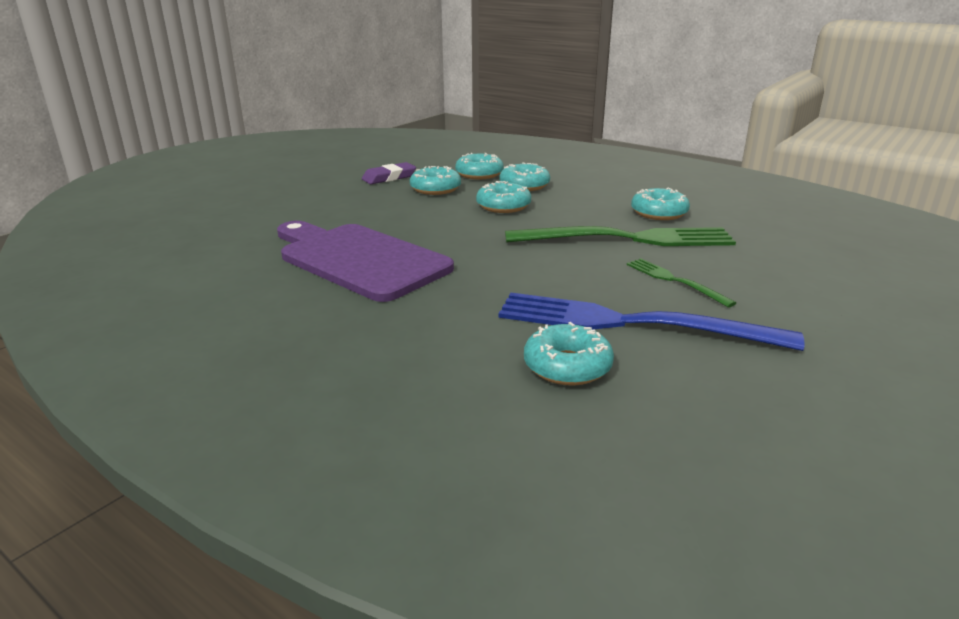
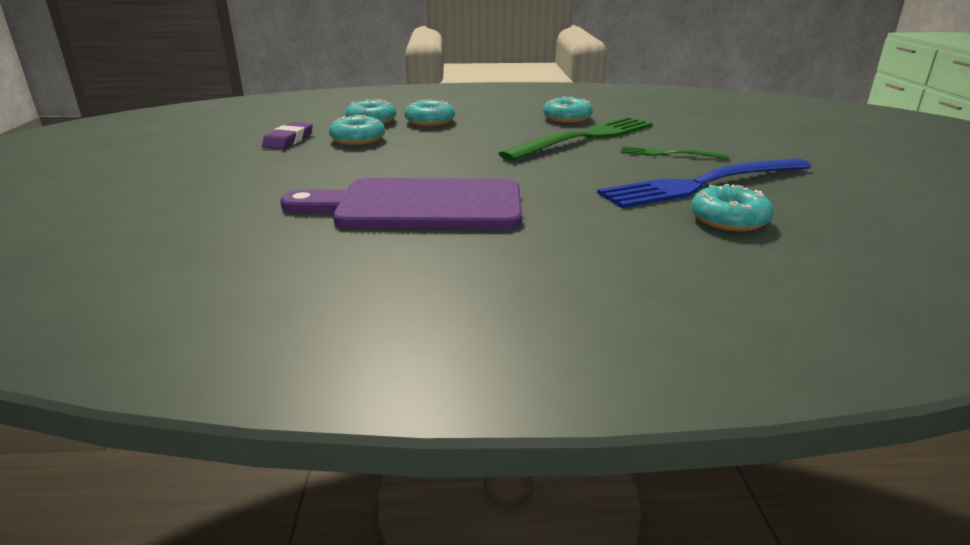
camera: 40 degrees left, 0 degrees up
turquoise donut [476,181,531,213] -> none

